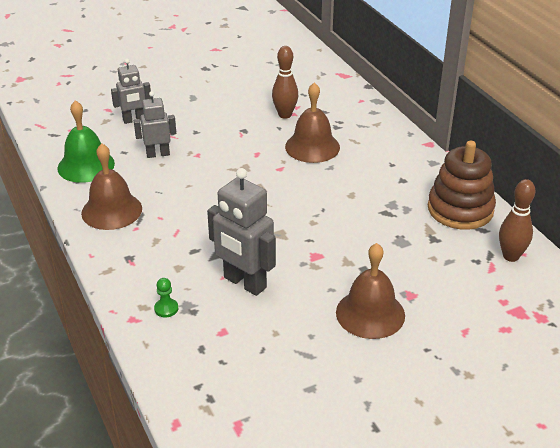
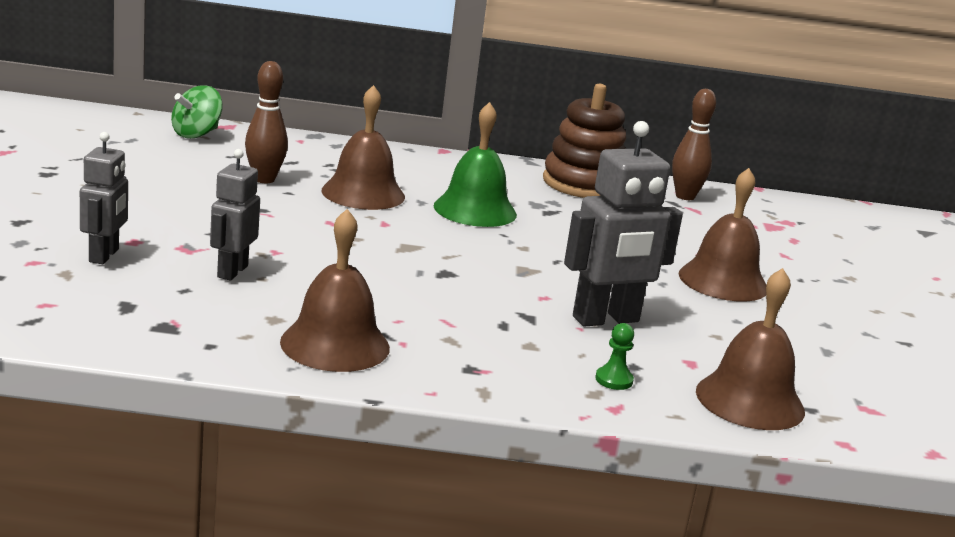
camera: 65 degrees left, 15 degrees down
green bell [58,100,115,183] -> green bell moved to [434,102,517,227]
none -> green spinning top [171,85,223,139]
none -> brown bell [696,268,805,430]

